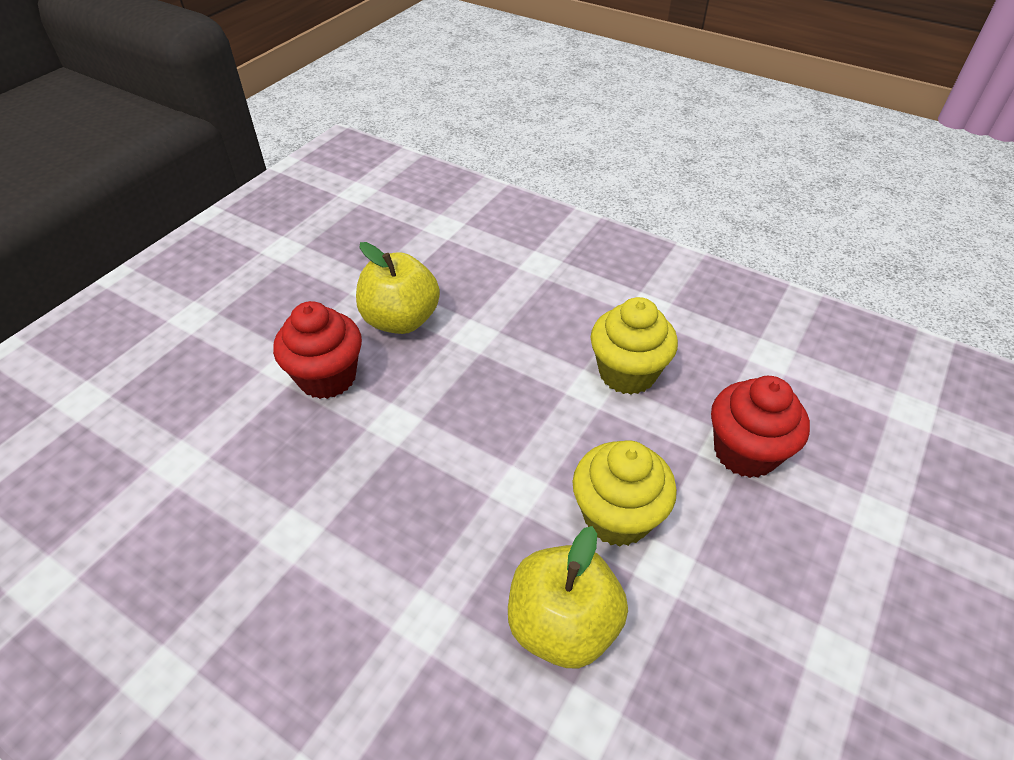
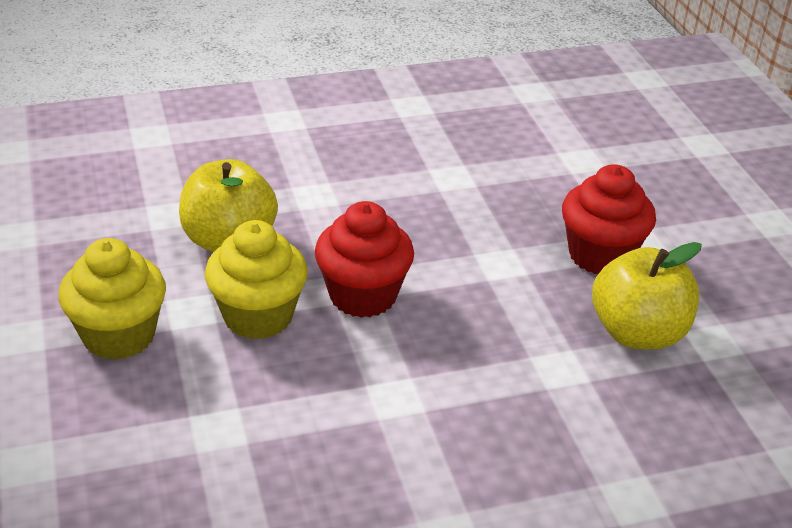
camera: 130 degrees right, 10 degrees down
yellow cupcake [591,297,678,395] -> yellow cupcake moved to [59,238,166,360]
red cupcake [711,376,810,478] -> red cupcake moved to [315,201,414,318]

